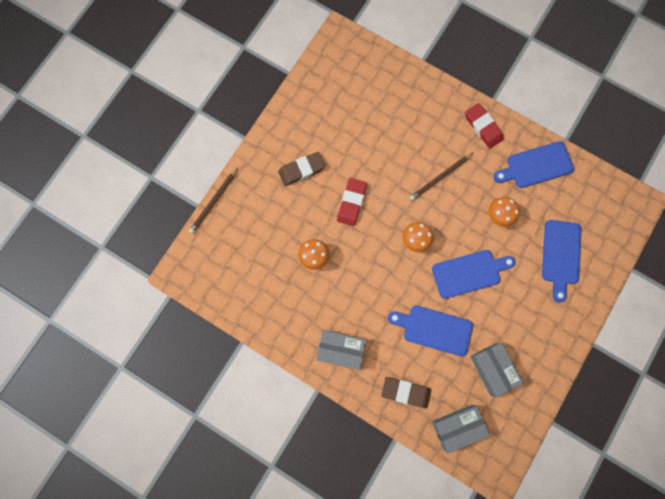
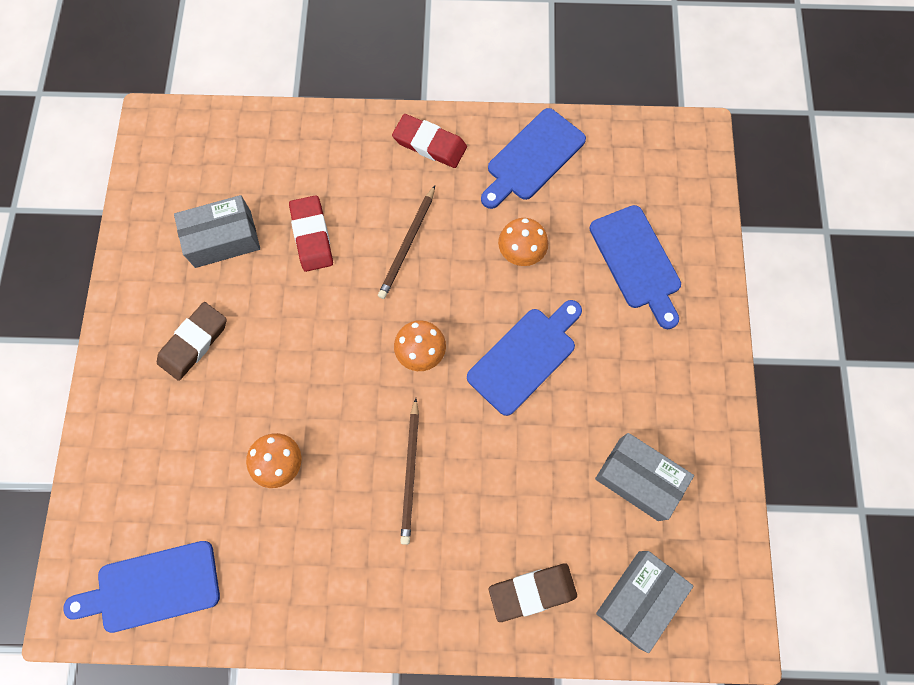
camera: 30 degrees left, 5 degrees down
brown pencil [189,167,238,234] -> brown pencil moved to [400,398,419,545]
grey box [316,330,366,370] -> grey box moved to [174,195,260,268]
red eraser [337,178,367,226] -> red eraser moved to [289,195,333,272]
blue cutting board [388,306,473,356] -> blue cutting board moved to [63,541,220,633]

